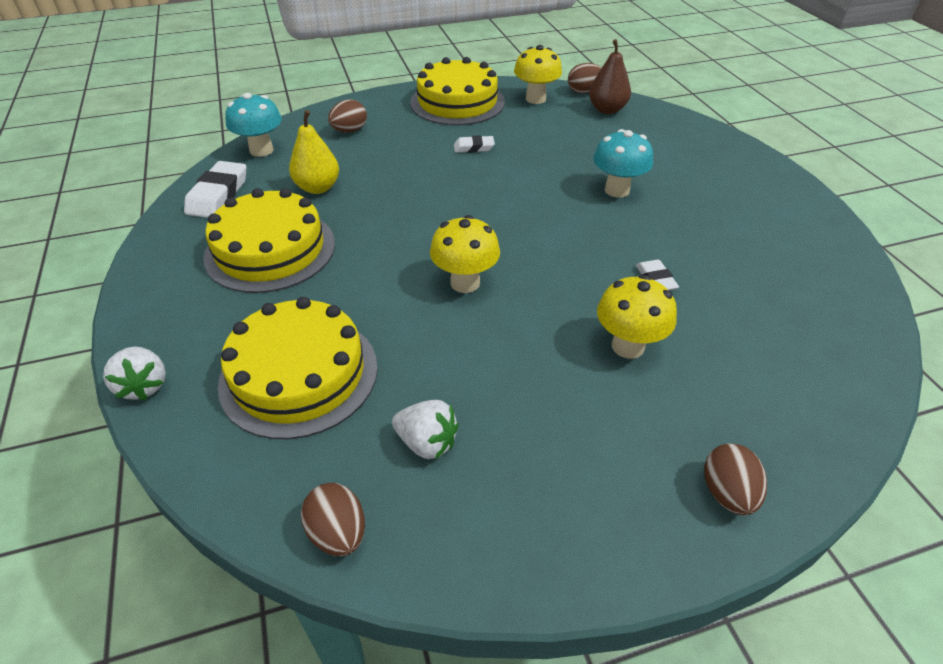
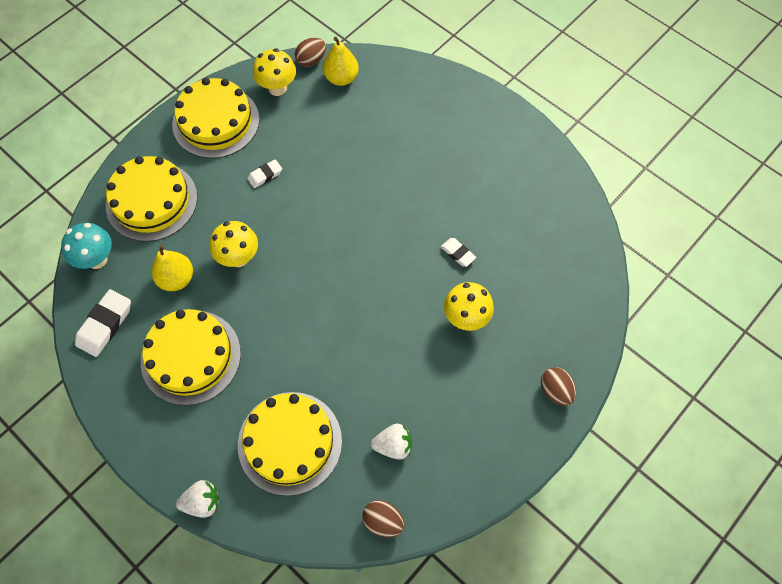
camera: 30 degrees left, 20 degrees up
white strawberry [103,347,166,400] -> white strawberry turned 45 degrees counterclockwise [176,480,219,518]
white eraser [184,161,246,218] -> white eraser turned 45 degrees clockwise [75,289,131,357]
brown egg [328,99,367,133] -> yellow cake [106,156,198,242]
yellow mushroom [430,215,500,293] -> yellow mushroom moved to [210,221,258,267]
brown pear [589,39,631,114] -> yellow pear [323,37,359,86]
turquoise mushroom [593,129,653,198] -> none

